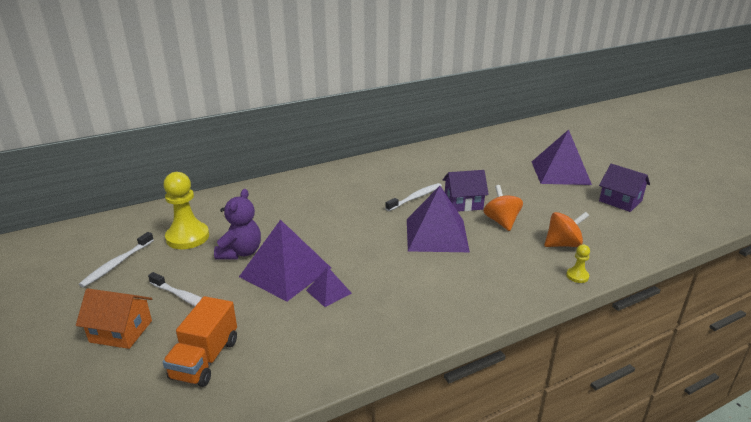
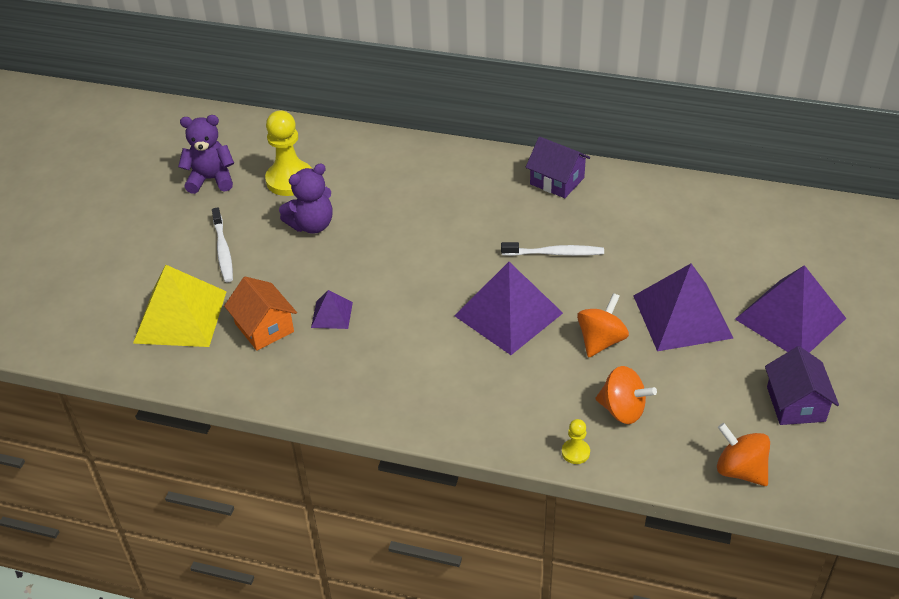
camera: 45 degrees right, 15 degrees up
orange house [76,288,152,349] -> orange house moved to [224,277,297,351]
white toothbrush [79,232,154,287] -> purple teddy bear [178,115,234,194]
orange truck [163,296,237,387] -> yellow pyramid [133,265,227,347]
purple pyramid [239,219,331,301] -> purple pyramid moved to [634,264,733,351]
purple house [443,170,489,212] -> purple house moved to [526,137,590,198]
none -> orange spinning top [717,423,770,486]

